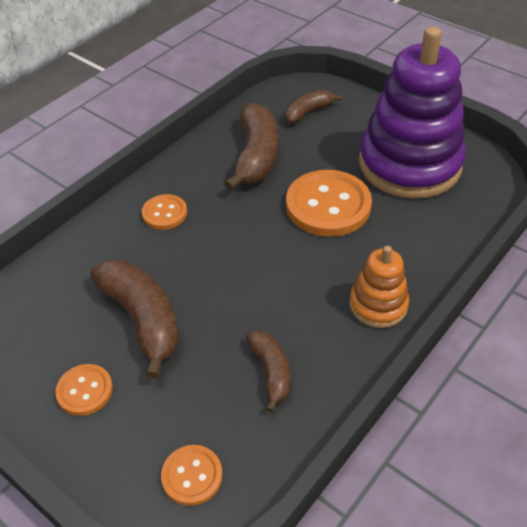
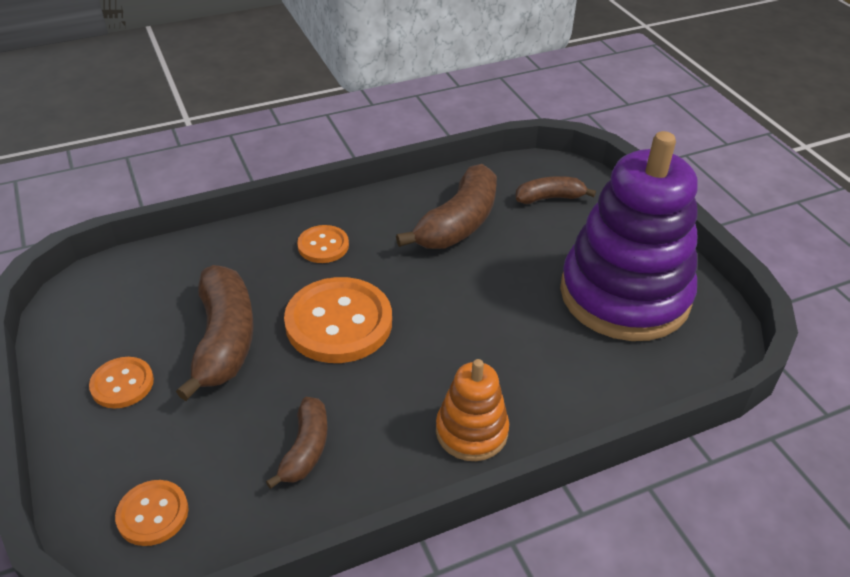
camera: 25 degrees right, 5 degrees down
orange button [286,170,372,237] -> orange button moved to [284,277,392,363]

